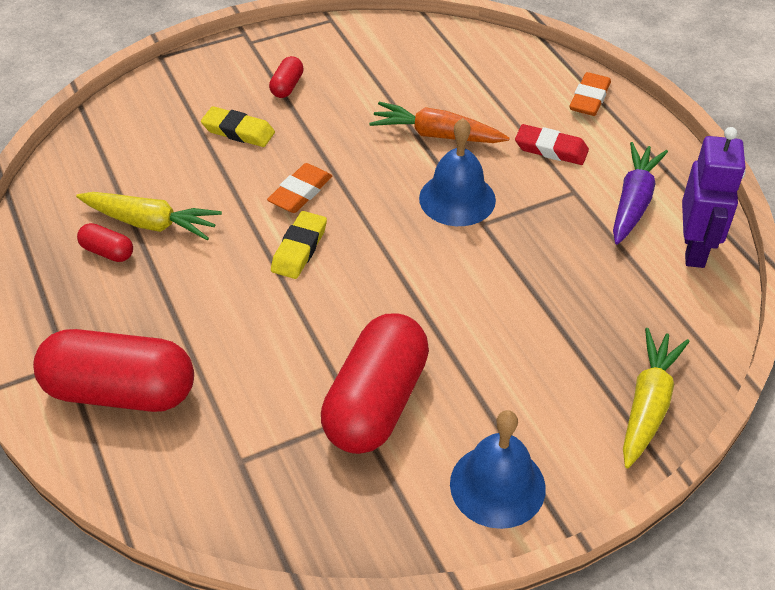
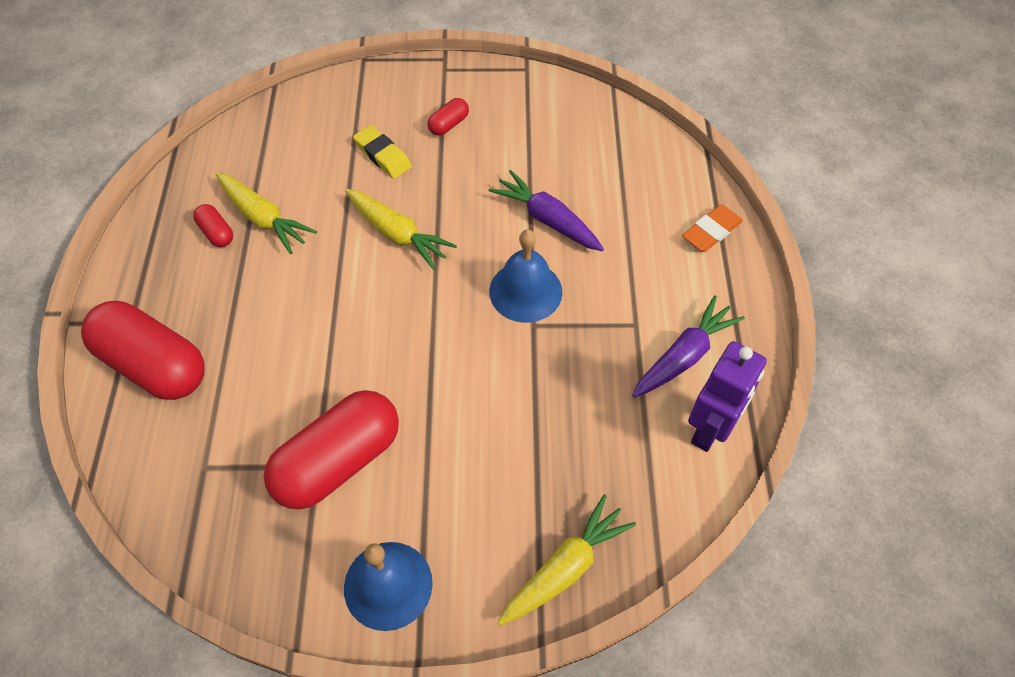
camera: 25 degrees right, 10 degrees up
orange eraser [267,163,332,213] -> yellow carrot [345,189,457,270]
yellow eraser [271,211,327,279] -> none
orange carrot [369,102,509,143] -> purple carrot [489,170,604,251]
red eraser [515,124,589,165] -> none

